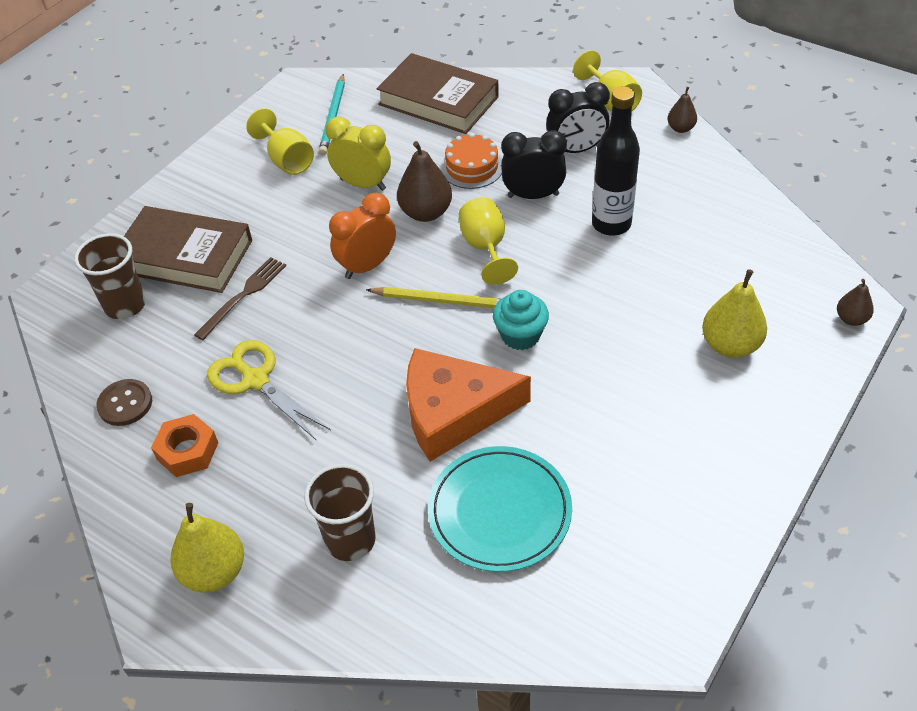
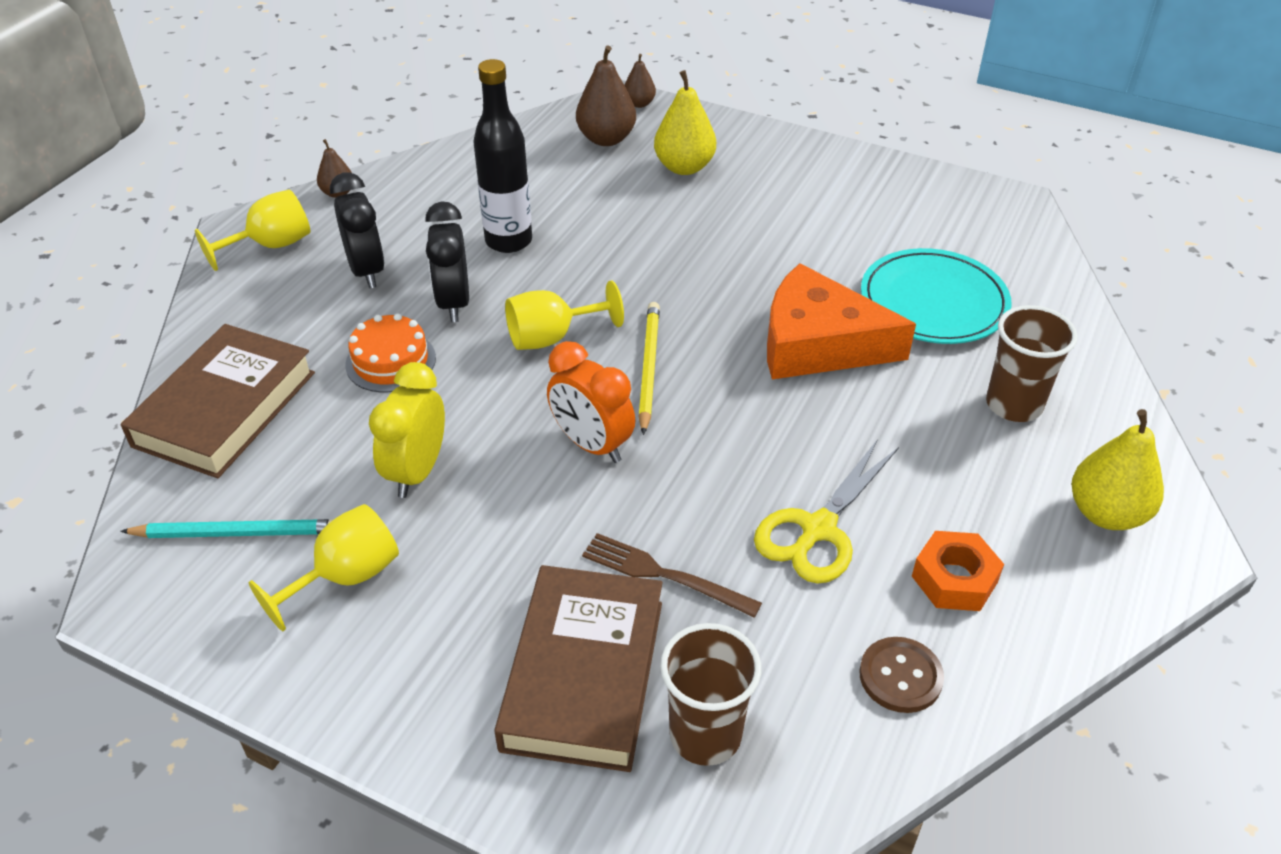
camera: 100 degrees left, 5 degrees down
brown pear [397,141,452,222] -> brown pear moved to [576,46,636,146]
orange cheese [406,348,531,462] -> orange cheese turned 120 degrees clockwise [767,263,916,379]
turquoise cupcake [493,290,549,350] -> none

